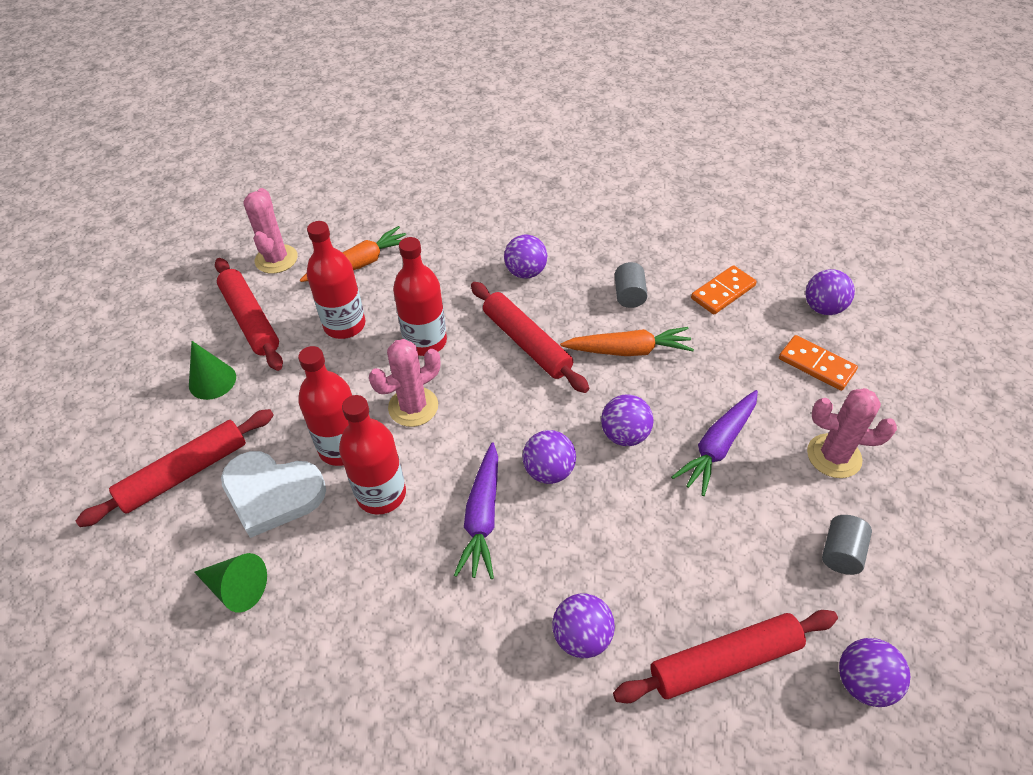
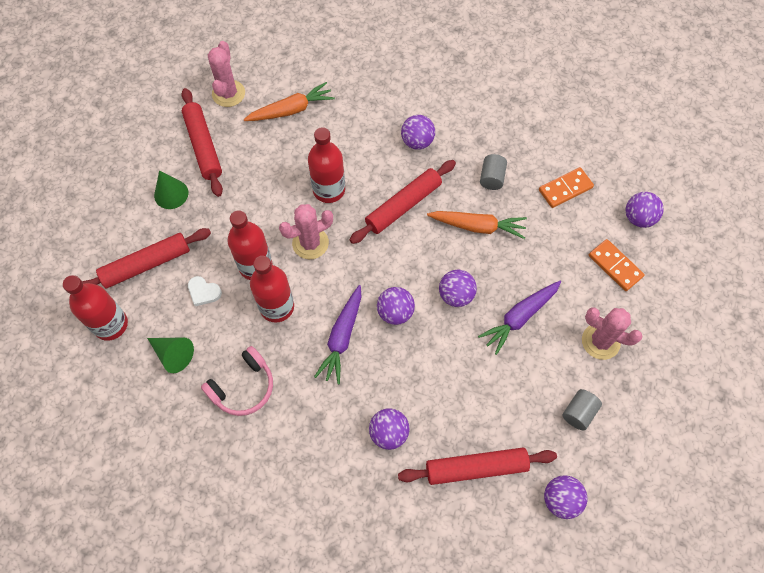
camera: 10 degrees right, 15 degrees up
white heart [221,451,326,538] -> white heart [188,276,222,306], size x0.49
red bottle [307,221,365,339] -> red bottle moved to [63,275,128,341]
red rolling pin [471,282,589,393] -> red rolling pin turned 75 degrees clockwise [350,160,456,244]
none -> pink headphones [201,346,273,416]

